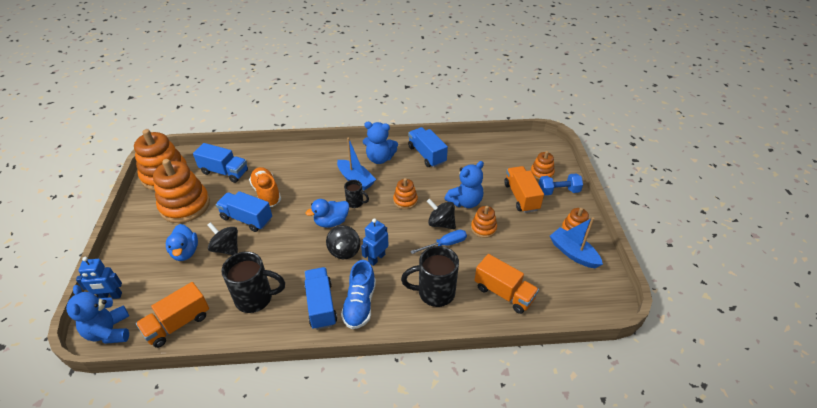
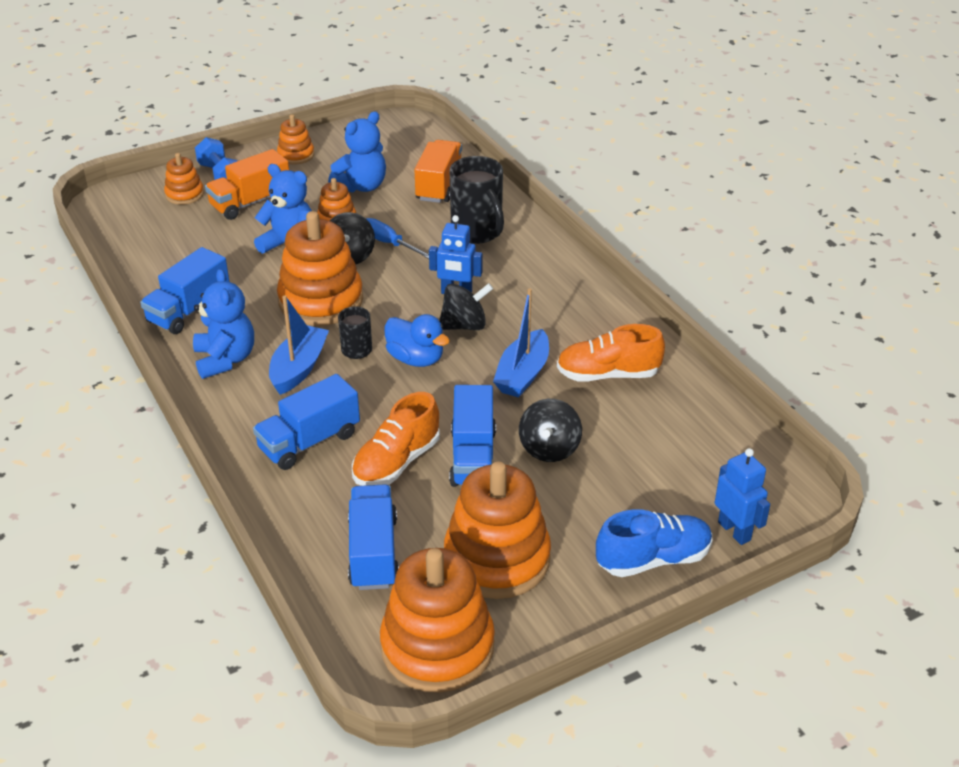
camera: 115 degrees left, 5 degrees down
blue teddy bear [66,285,129,344] -> blue teddy bear moved to [328,111,386,192]
orange truck [136,282,209,348] -> none
blue duck [166,224,198,261] -> none
black mug [221,251,285,313] -> orange shoe [557,324,665,382]
blue truck [304,267,337,330] -> blue truck moved to [253,374,360,470]
blue shoe [341,260,376,329] -> blue shoe moved to [596,509,713,577]
orange stacking toy [393,178,418,209] -> orange stacking toy [277,211,363,326], size x1.98
blue boat [550,217,603,268] -> blue boat moved to [493,288,549,397]

